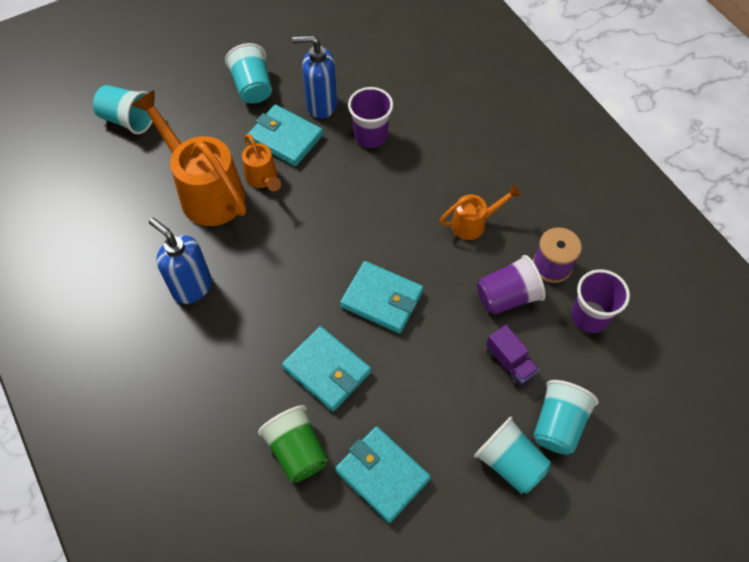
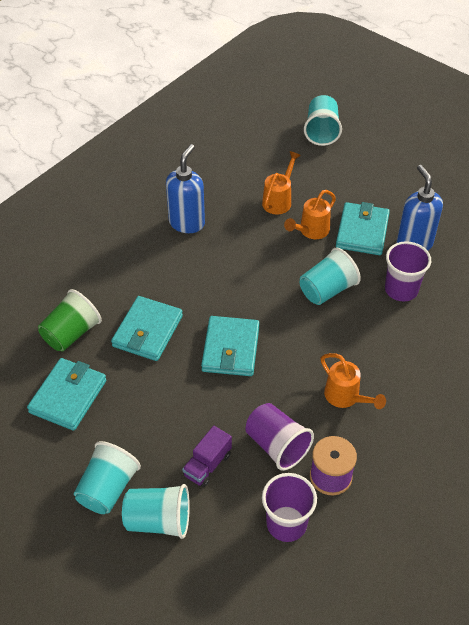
camera: 70 degrees right, 10 degrees down
orange watering can [131,90,246,226] -> orange watering can [262,151,301,214], size x0.51
turquoise cup [225,43,272,104] -> turquoise cup moved to [300,247,361,305]

